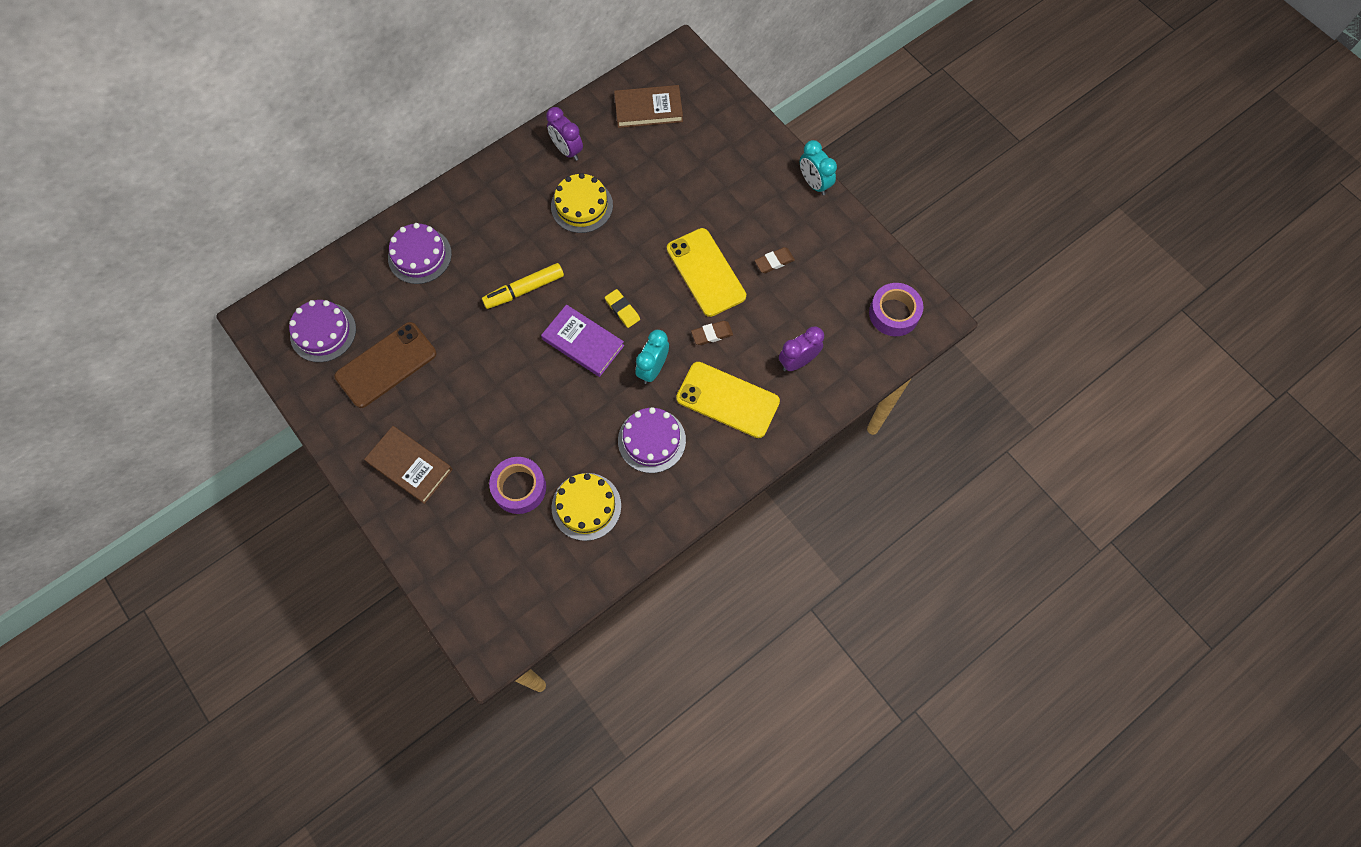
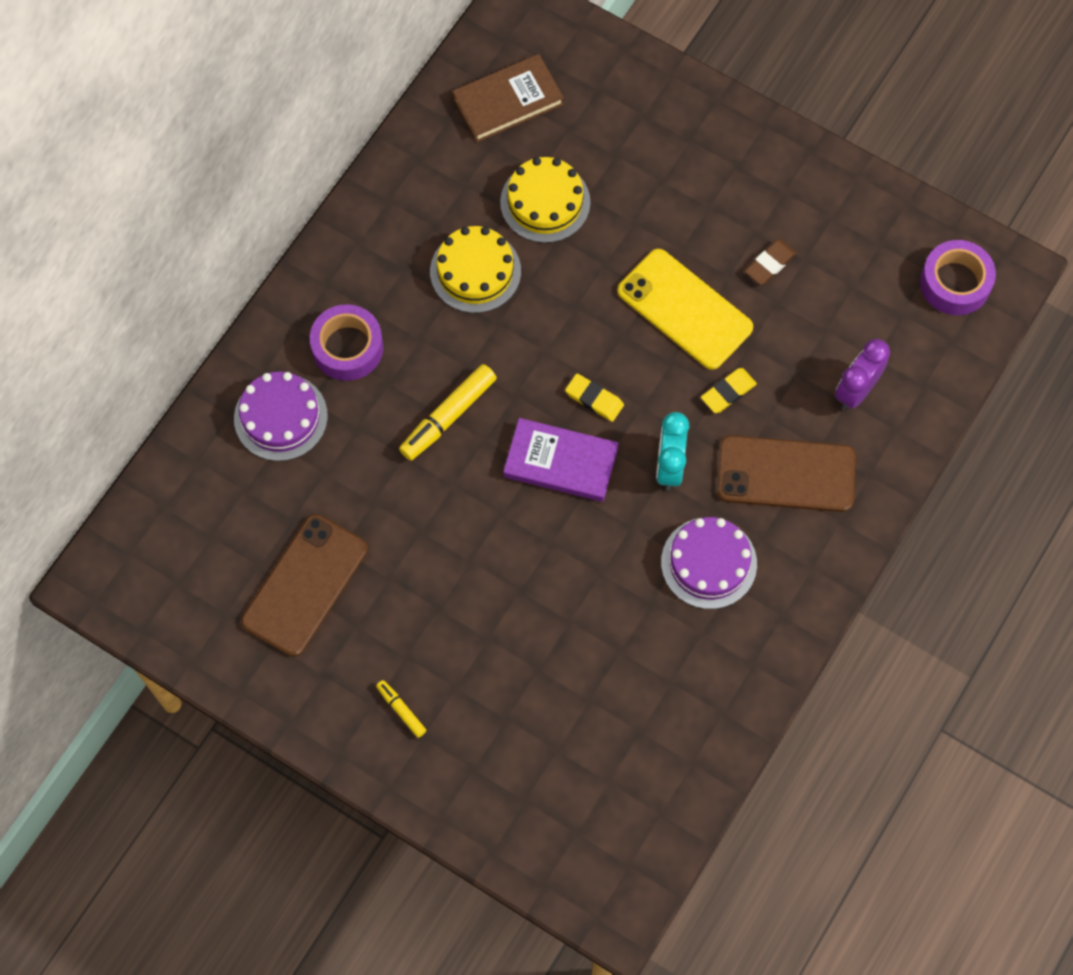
camera: 20 degrees left, 0 degrees up
purple cake [289,300,356,362] -> none
brown book [364,426,453,504] -> yellow marker [376,680,427,738]
purple tape [489,457,546,514] -> purple tape moved to [310,304,383,381]
purple clock [546,107,583,161] -> none
yellow cake [551,473,621,541] -> yellow cake moved to [500,157,590,243]
yellow phone [676,362,780,438] -> brown phone [717,435,856,512]
brown eraser [691,321,733,345] -> yellow eraser [701,368,757,413]
turquoise clock [800,140,837,195] -> none

